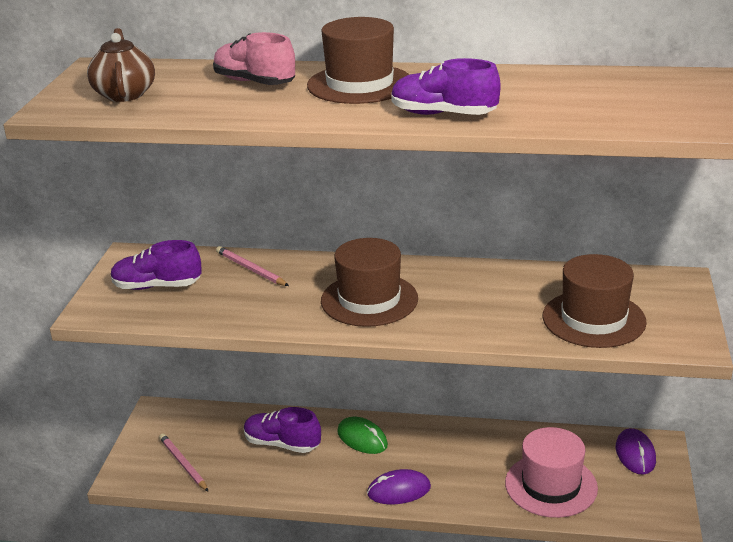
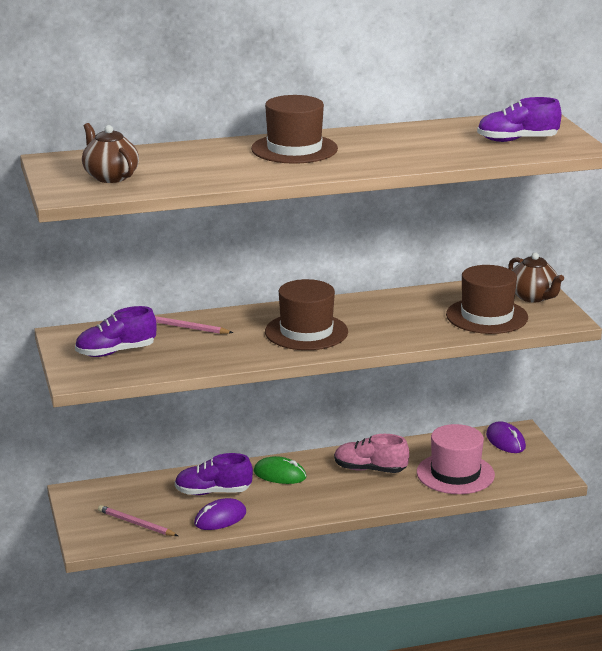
camera: 25 degrees left, 5 degrees down
pink shoe [213,32,295,85] -> pink shoe moved to [334,434,409,473]
purple mouse [367,469,431,504] -> purple mouse moved to [194,498,246,530]
purple shoe [391,58,500,115] -> purple shoe moved to [477,97,561,142]
none -> brown teapot [508,252,564,302]

